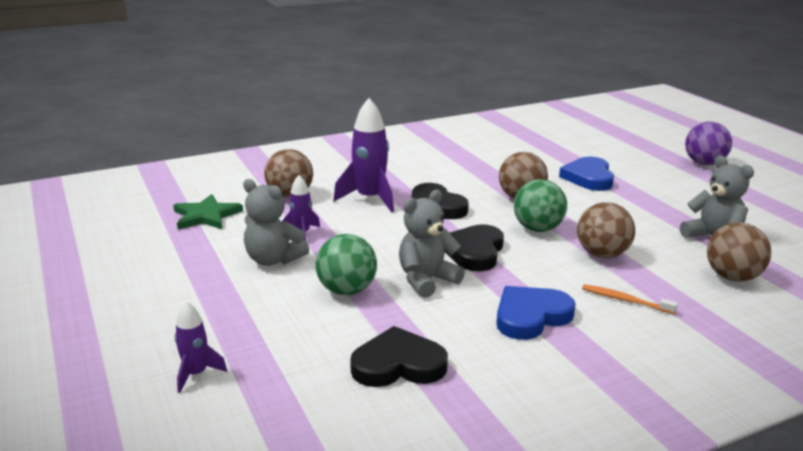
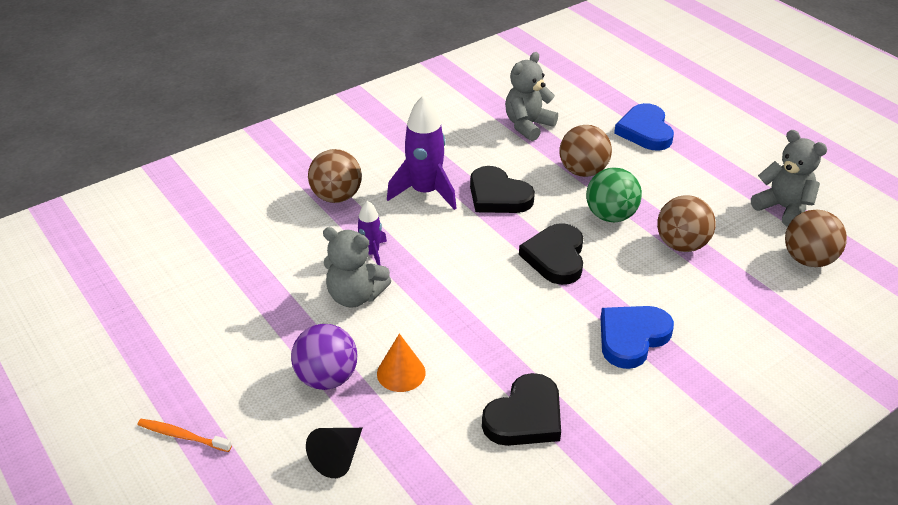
camera: 10 degrees left, 15 degrees up
green star [173,194,243,229] -> none
purple rocket [174,301,227,393] -> black cone [306,428,362,478]
green ball [315,234,377,295] -> none
black heart [350,326,448,387] -> black heart turned 150 degrees clockwise [482,373,561,446]
grey teddy bear [399,190,465,298] -> grey teddy bear moved to [505,52,558,141]
orange toothbrush [582,284,678,314] -> orange toothbrush moved to [137,419,232,452]
purple ball [685,122,732,165] -> purple ball moved to [291,324,357,390]
none -> orange cone [377,333,426,392]

